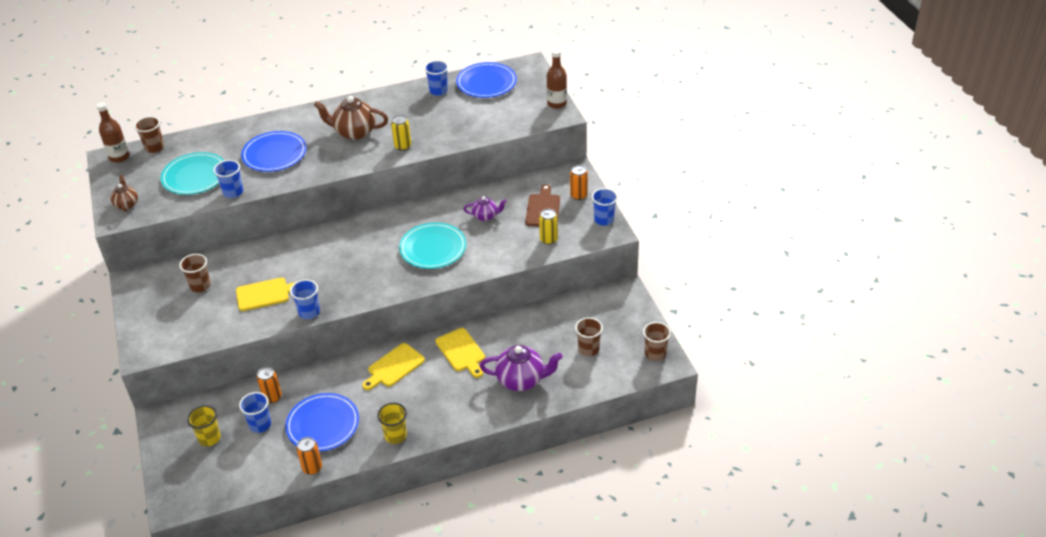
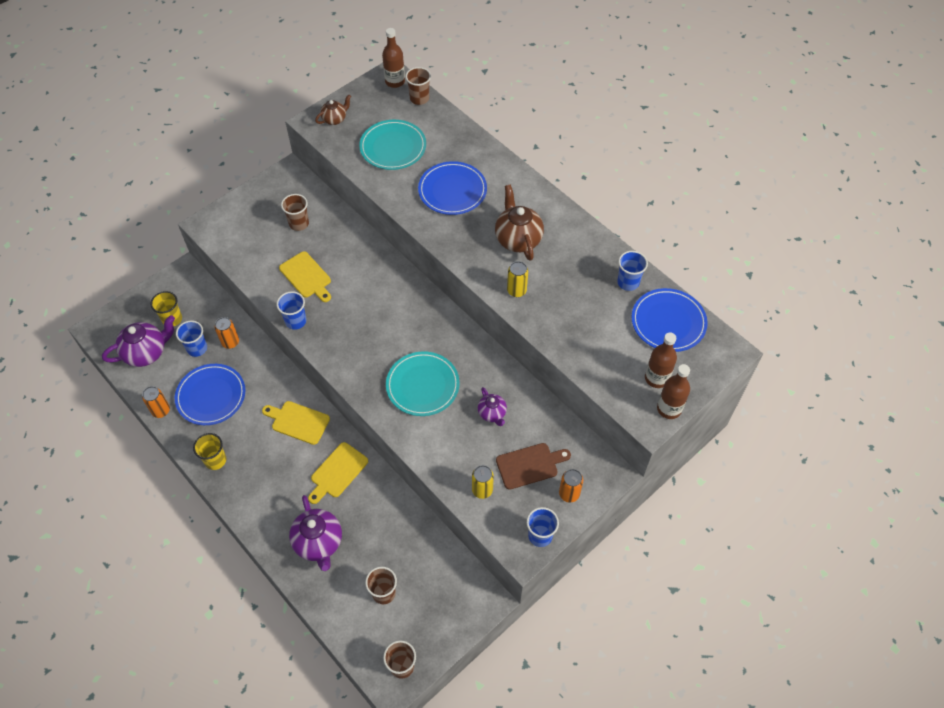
camera: 65 degrees right, 15 degrees up
blue cup [213,160,243,198] -> none
none -> purple teapot [102,315,175,367]
none -> brown bottle [645,332,677,388]

